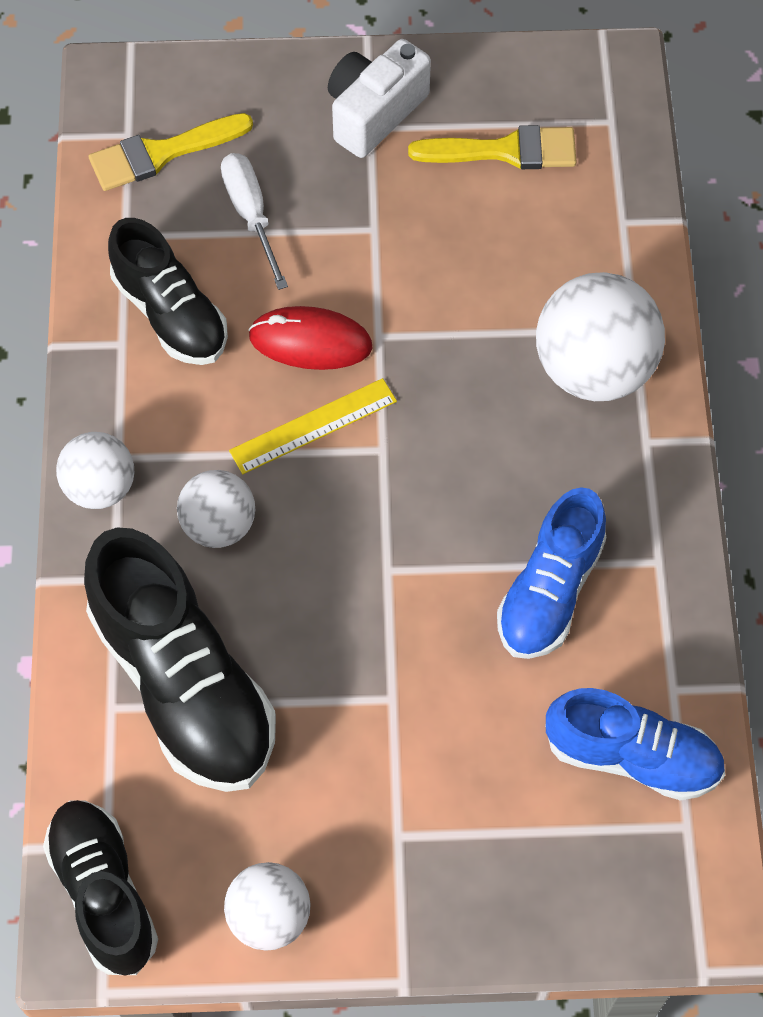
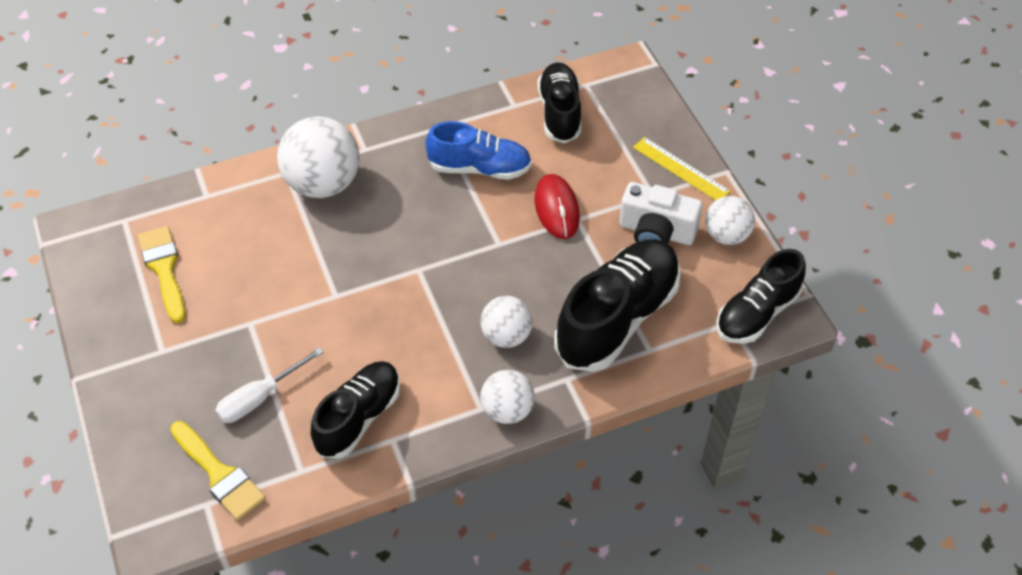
camera: 110 degrees left, 10 degrees down
yellow ruler [229,378,397,474] -> yellow ruler moved to [633,137,730,200]
red mouse [248,306,373,370] -> red mouse moved to [535,174,580,239]
white camera [328,39,431,158] -> white camera moved to [619,182,703,245]
blue shoe [545,688,725,801] -> black shoe [538,62,582,143]

